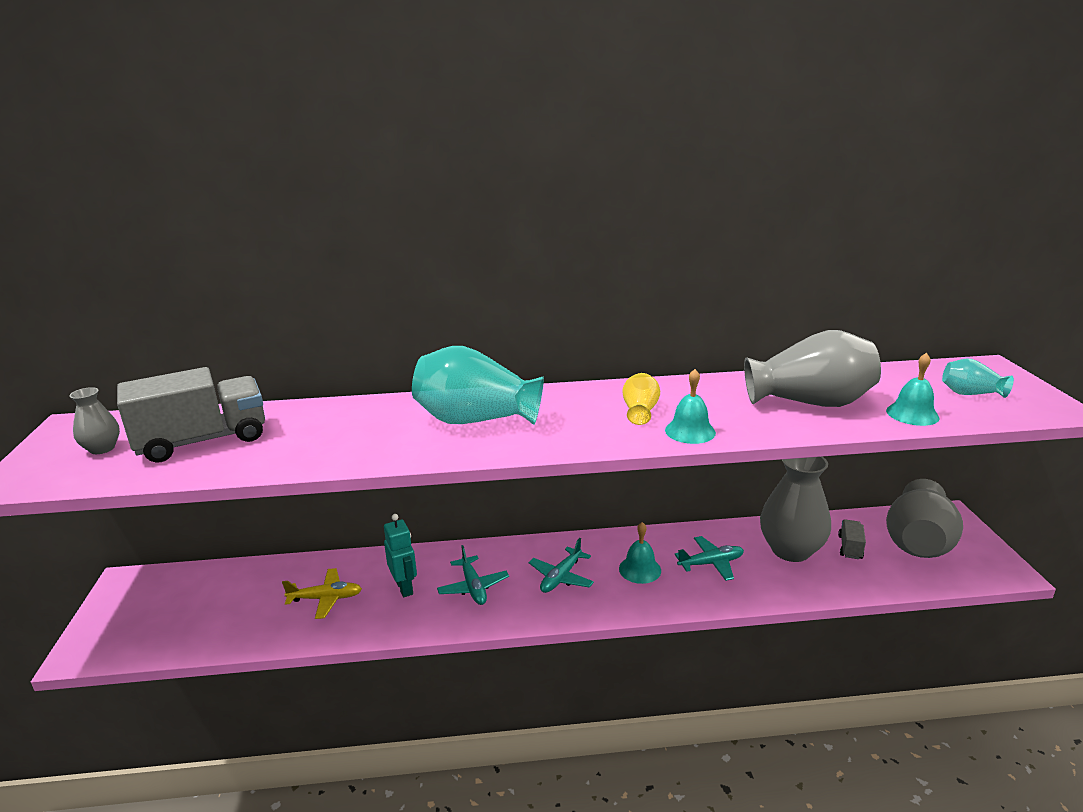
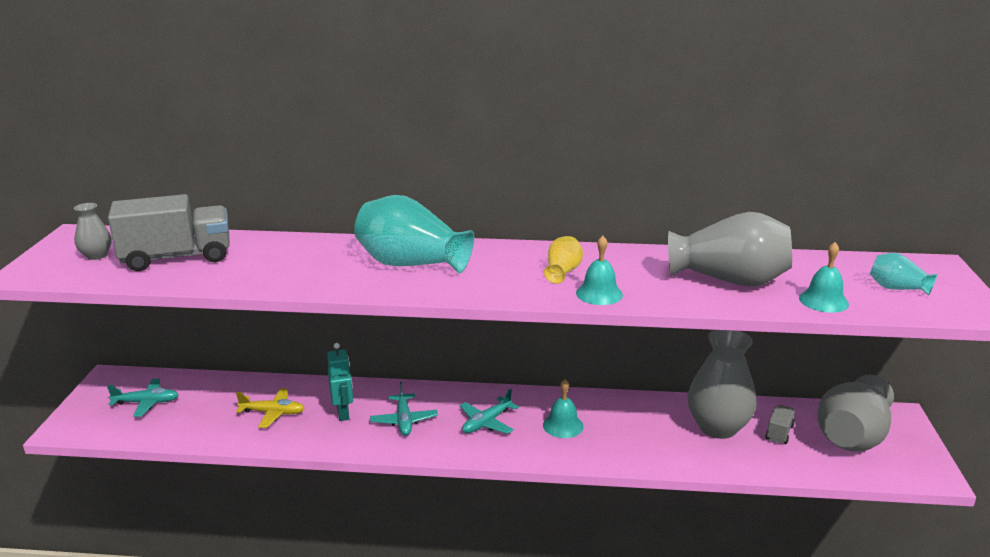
camera: 10 degrees right, 0 degrees up
turquoise plane [675,536,744,581] -> turquoise plane moved to [107,379,179,417]

